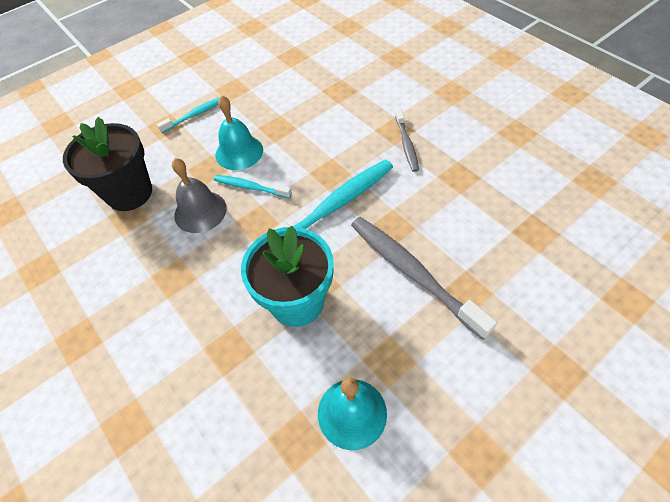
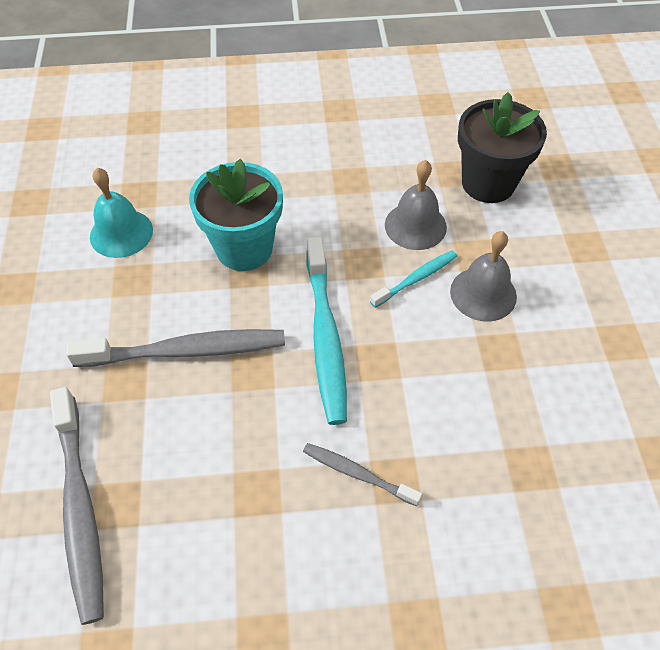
camera: 120 degrees right, 0 degrees up
turquoise toothbrush [157,97,220,133] -> none
turquoise bell [215,96,263,170] -> grey bell [450,231,517,321]
none -> grey toothbrush [50,387,104,625]

